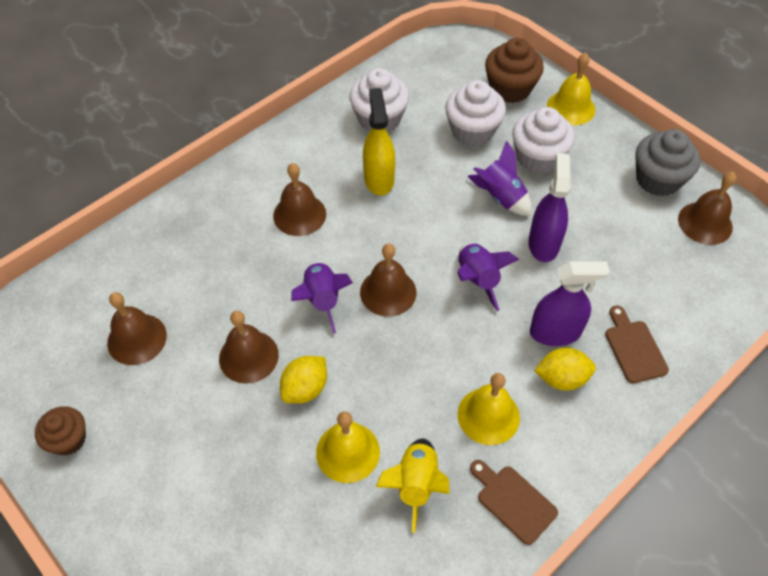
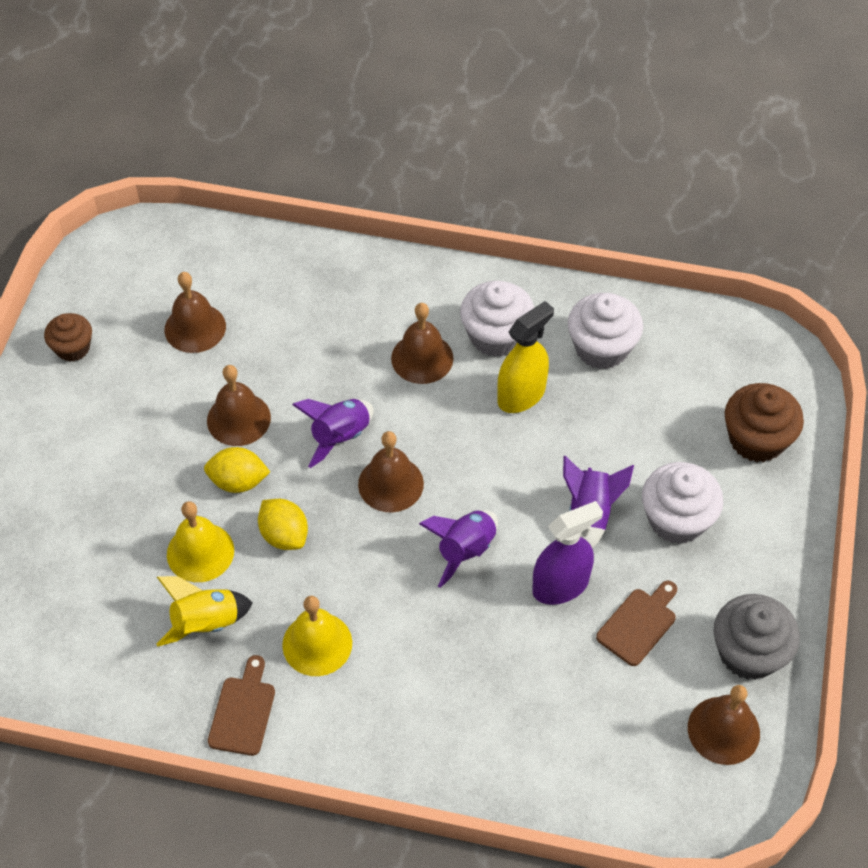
camera: 55 degrees right, 0 degrees up
white cupcake [445,80,506,146] -> white cupcake moved to [460,281,534,357]
purple spray bottle [530,261,610,346] -> none
yellow lemon [534,347,596,391] -> yellow lemon moved to [258,499,308,550]
yellow bell [547,53,595,125] -> none
brown cutting board [605,305,669,383] -> brown cutting board moved to [596,581,677,666]

